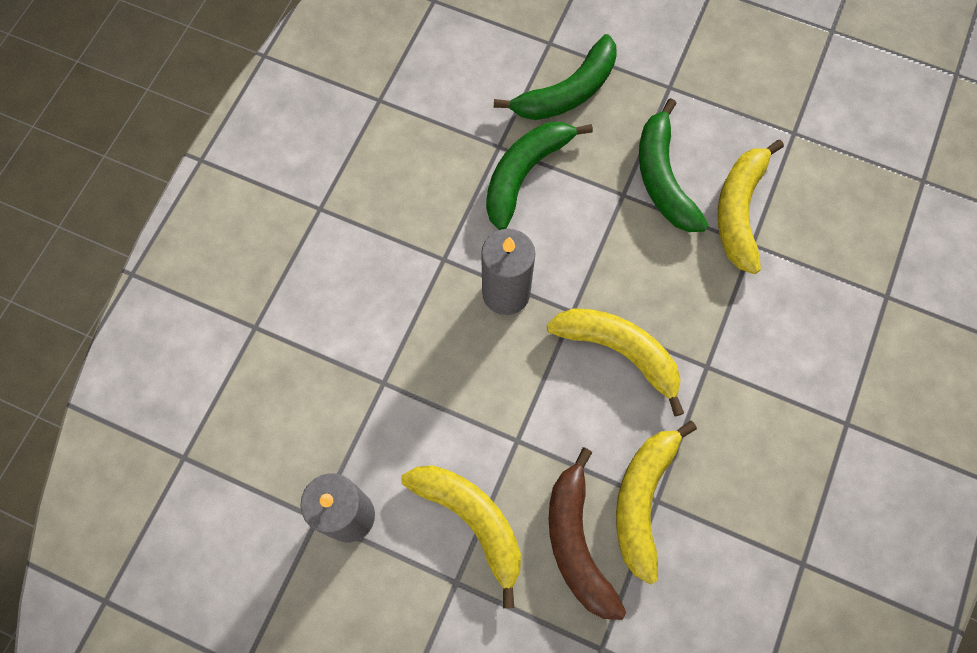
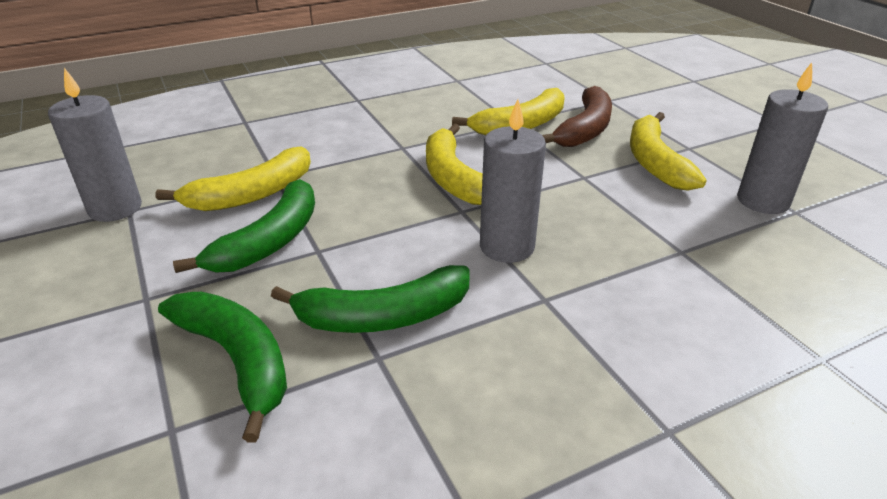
camera: 140 degrees left, 35 degrees down
green banana [494,34,616,120] -> green banana turned 45 degrees clockwise [158,292,287,442]
none -> grey candle [48,68,142,222]

